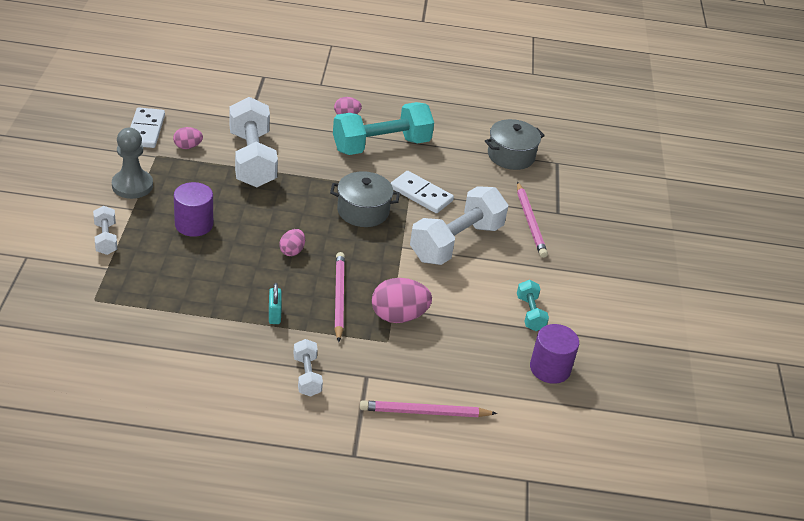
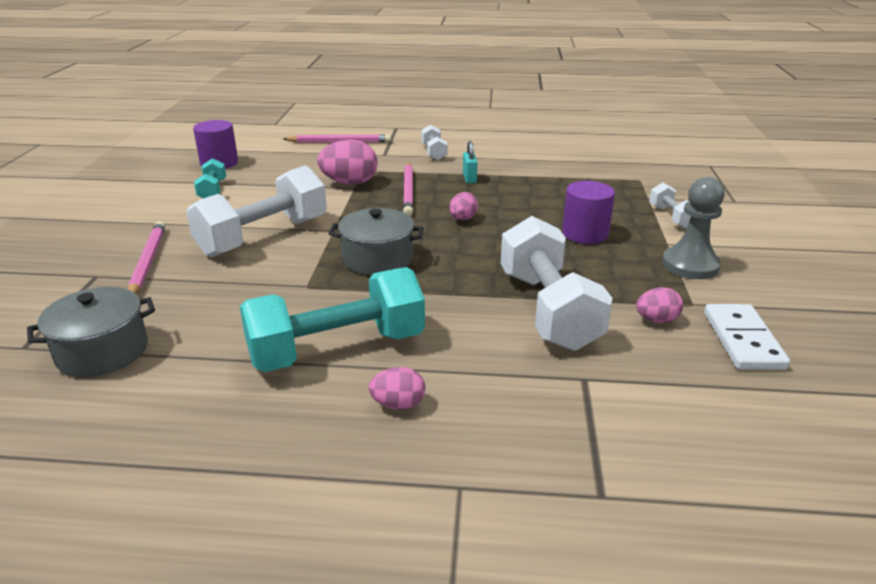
camera: 175 degrees left, 10 degrees down
white domino [391,171,454,213] -> none

